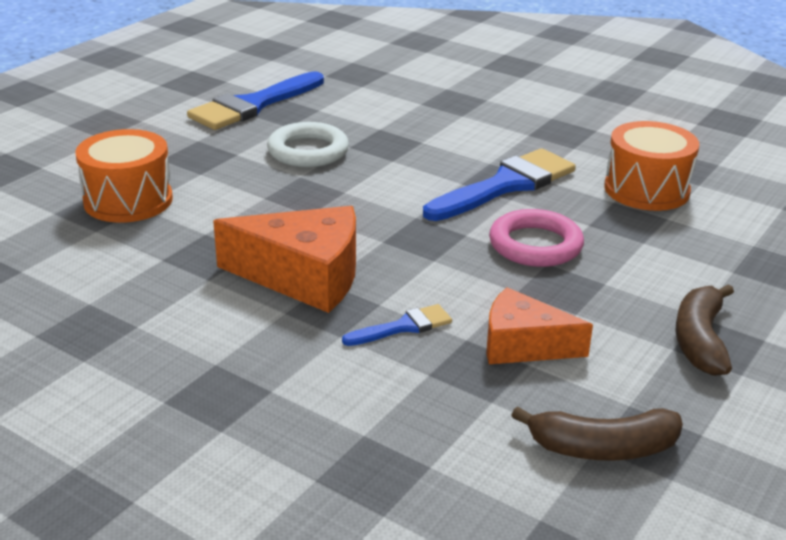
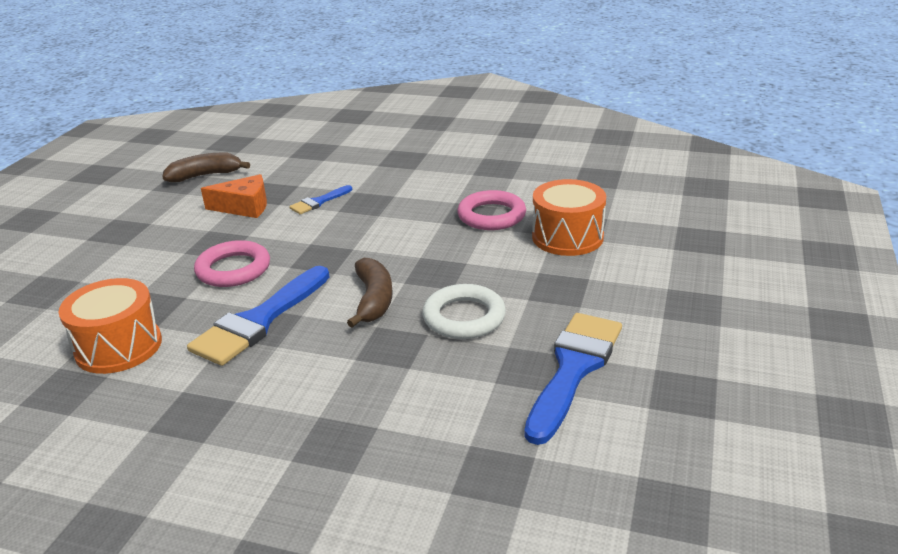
camera: 165 degrees right, 0 degrees up
orange cheese [213,206,356,313] -> none
brown banana [675,284,734,376] -> brown banana moved to [347,258,392,328]
none -> pink ring [457,190,526,230]

